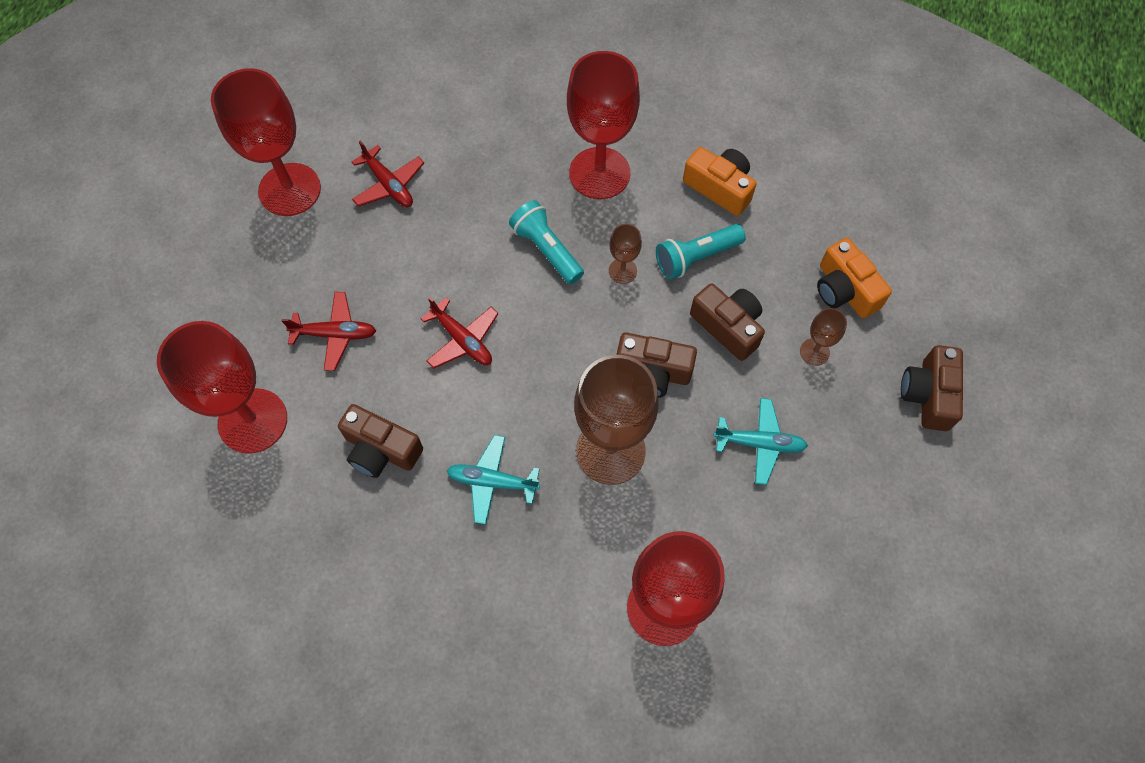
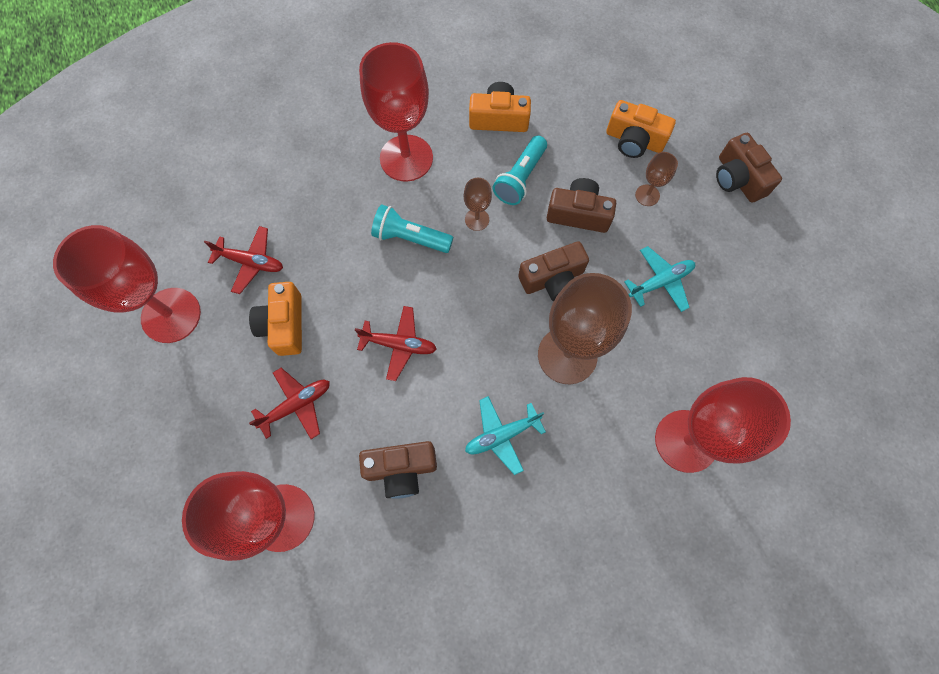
camera: 35 degrees left, 5 degrees up
none -> orange camera [249,282,302,356]

